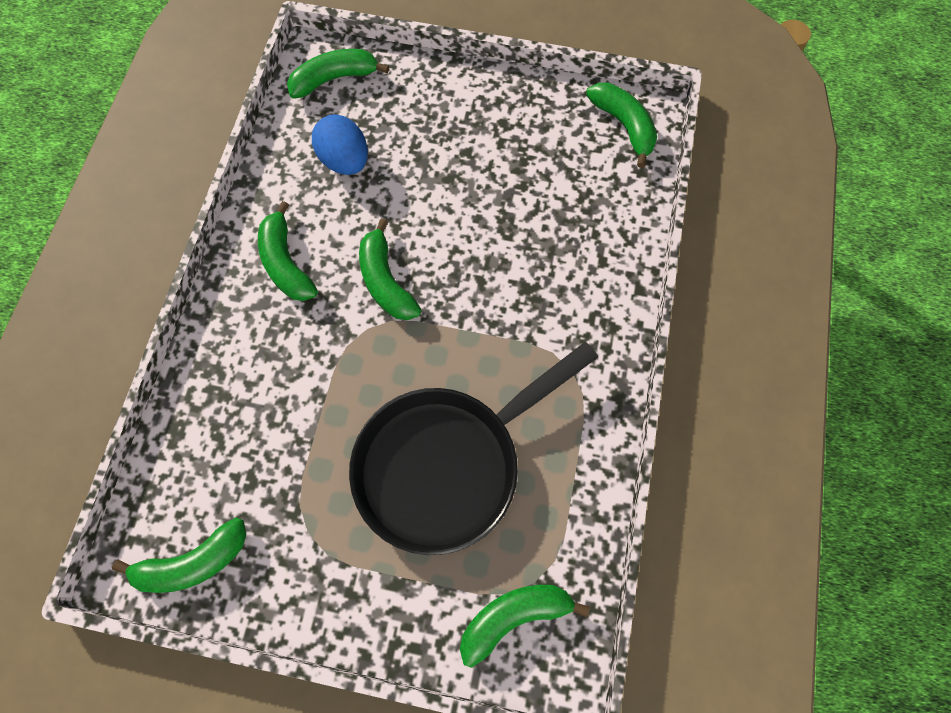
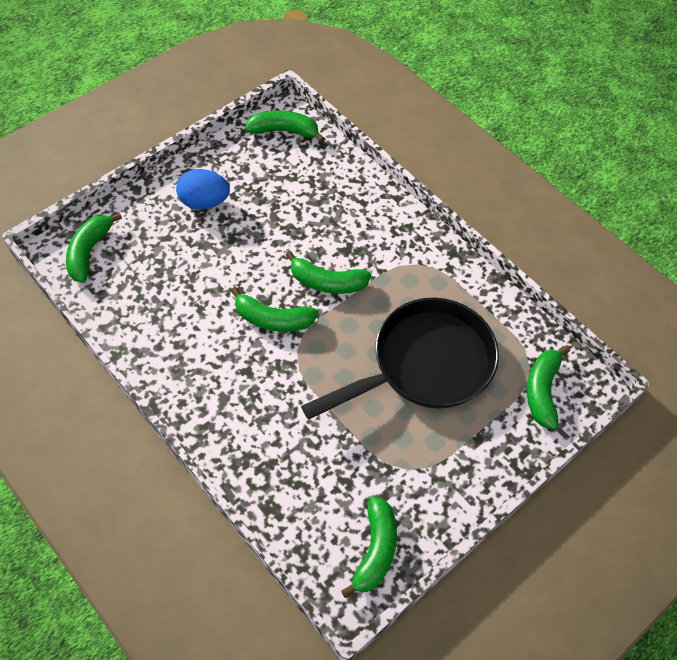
camera: 55 degrees left, 10 degrees down
green banana [258,201,318,301] -> green banana moved to [286,251,371,294]
blue egg [312,114,368,175] -> blue egg moved to [176,169,230,209]
black pan [349,342,598,555] -> black pan turned 120 degrees counterclockwise [301,298,499,419]

